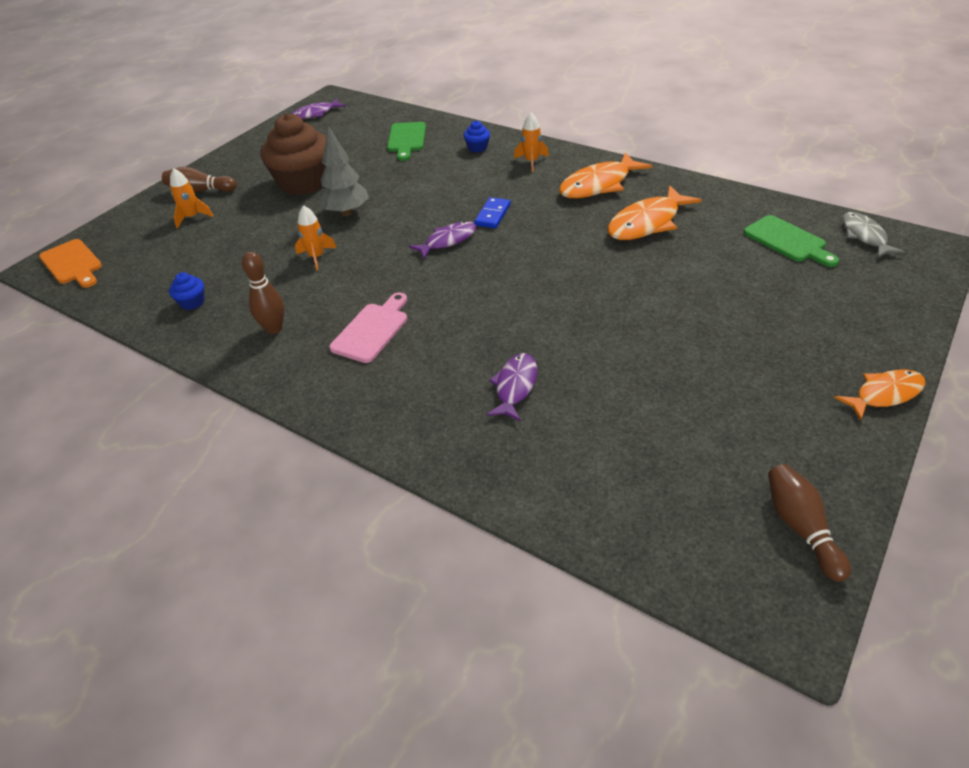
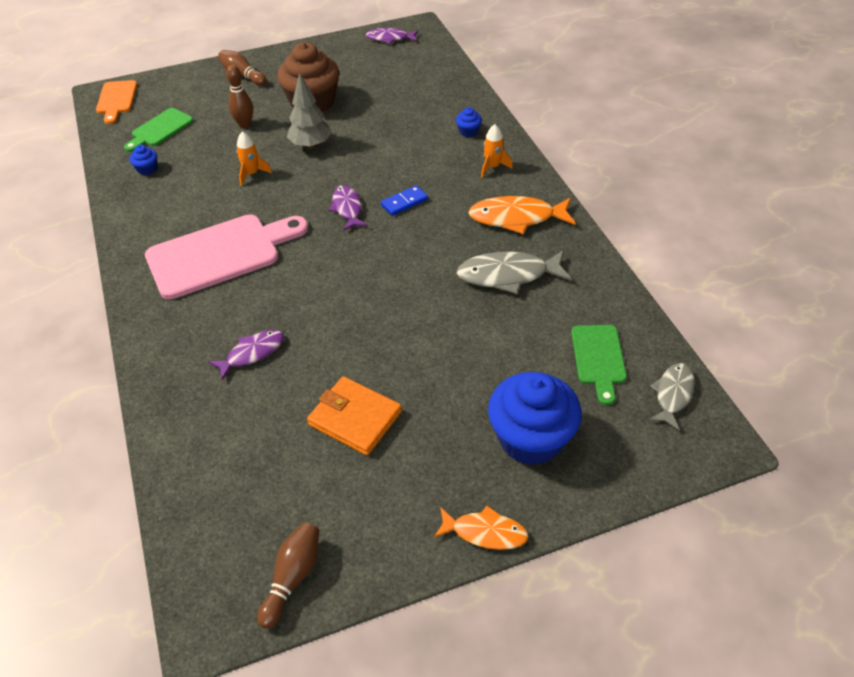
camera: 35 degrees right, 5 degrees up
orange rocket [170,168,213,229] -> none
brown bowling pin [242,252,284,334] -> brown bowling pin moved to [226,65,253,128]
pink cutting board [329,292,407,363] -> pink cutting board [145,215,308,299], size x1.85
green cutting board [387,122,426,161] -> green cutting board moved to [124,108,193,152]
purple fish [409,221,477,258] -> purple fish turned 105 degrees counterclockwise [329,185,368,231]
orange fish [608,186,702,240] -> grey fish [456,250,572,294]
none -> orange wallet [307,376,402,456]
none -> blue cupcake [488,372,582,465]

